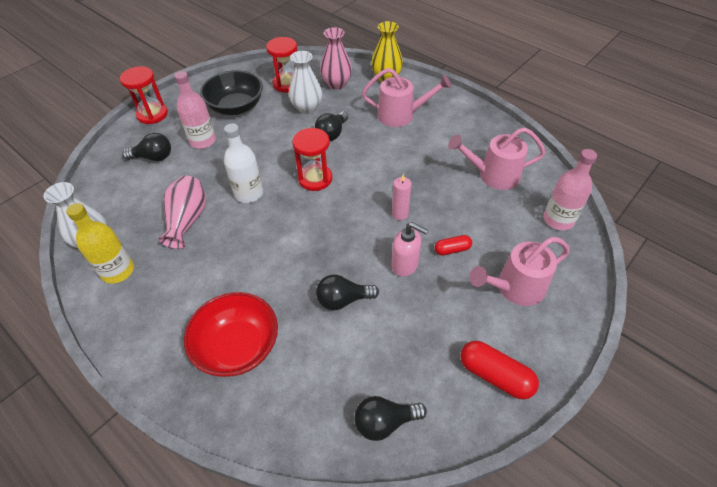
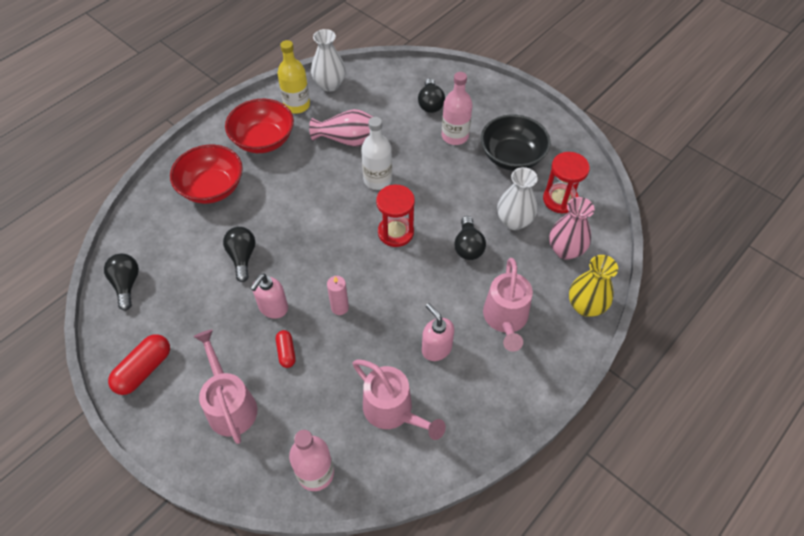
camera: 90 degrees right, 5 degrees up
red hourglass [120,66,168,124] -> none
black light bulb [315,111,348,141] -> black light bulb turned 120 degrees counterclockwise [454,216,486,260]
pink watering can [448,127,546,190] -> pink watering can turned 135 degrees clockwise [352,359,446,440]
none -> red bowl [225,99,294,153]
none -> pink soap dispenser [422,303,454,361]

